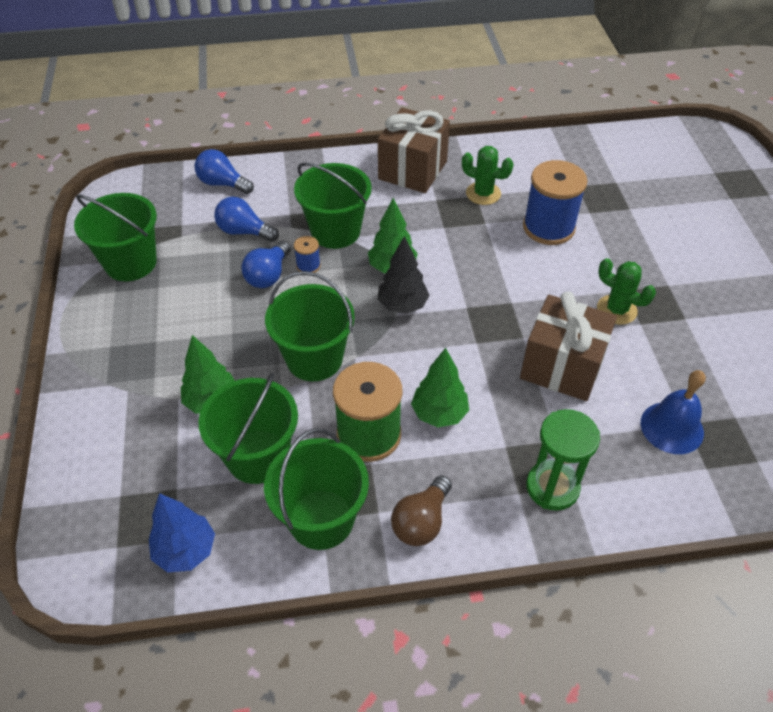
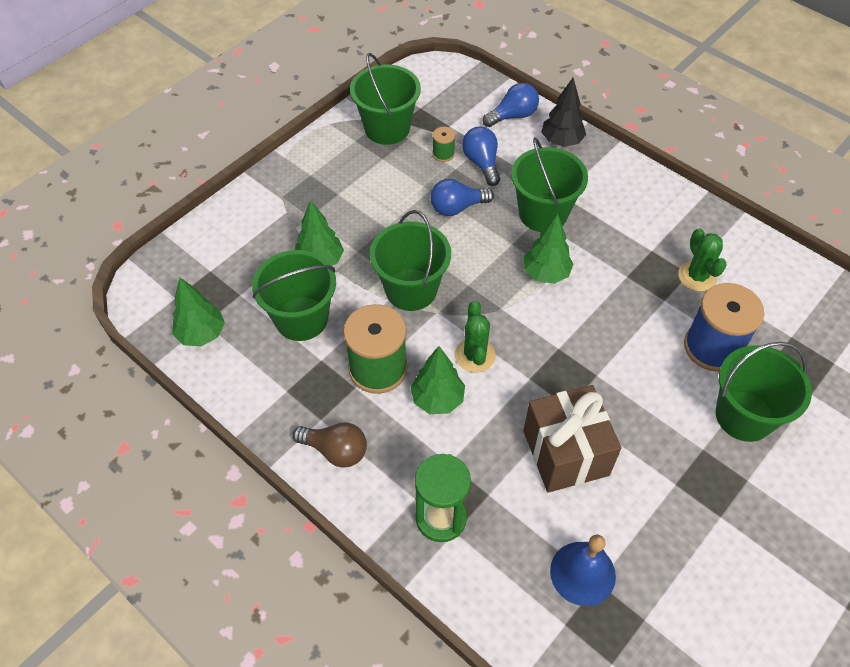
camera: 50 degrees right, 5 degrees up
blue tree [149,493,215,573] -> green tree [172,277,225,347]
blue light bulb [194,149,254,194] -> blue light bulb turned 75 degrees clockwise [482,83,539,127]
green bucket [264,428,369,550] -> green bucket moved to [716,342,812,442]
blue spool [294,236,321,273] -> none
brown gift [378,108,450,193] -> none
black tree [378,236,430,314] -> black tree moved to [541,78,586,147]
brown light bulb [391,475,452,546] -> brown light bulb turned 150 degrees counterclockwise [293,422,367,468]
green cactus [597,258,656,325] -> green cactus moved to [455,301,495,373]
none -> green spool [432,127,455,162]

